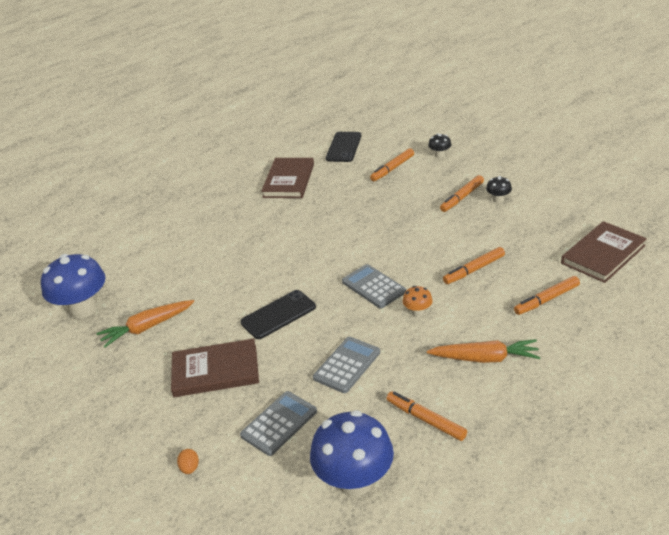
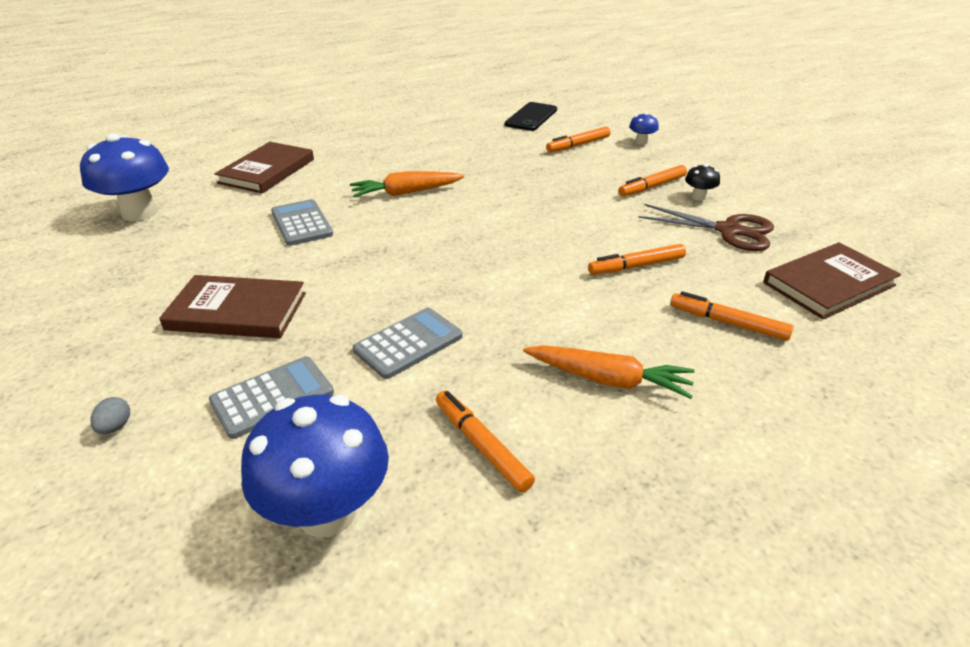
camera: 10 degrees right, 0 degrees up
orange carrot [97,300,194,348] -> orange carrot moved to [350,171,464,197]
orange egg [177,449,199,474] -> grey egg [90,397,130,434]
black phone [240,290,316,339] -> none
brown book [261,158,314,198] -> brown book moved to [215,142,314,193]
grey calculator [342,264,406,308] -> grey calculator moved to [271,199,333,246]
orange mushroom [402,286,433,317] -> none
black mushroom [428,133,452,158] -> blue mushroom [629,112,659,145]
orange marker [514,276,580,315] -> orange marker turned 45 degrees clockwise [670,291,794,341]
none -> brown scissors [638,204,774,251]

